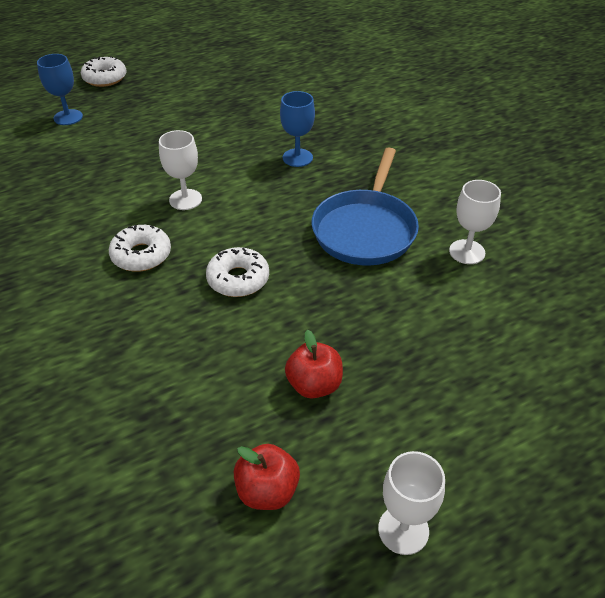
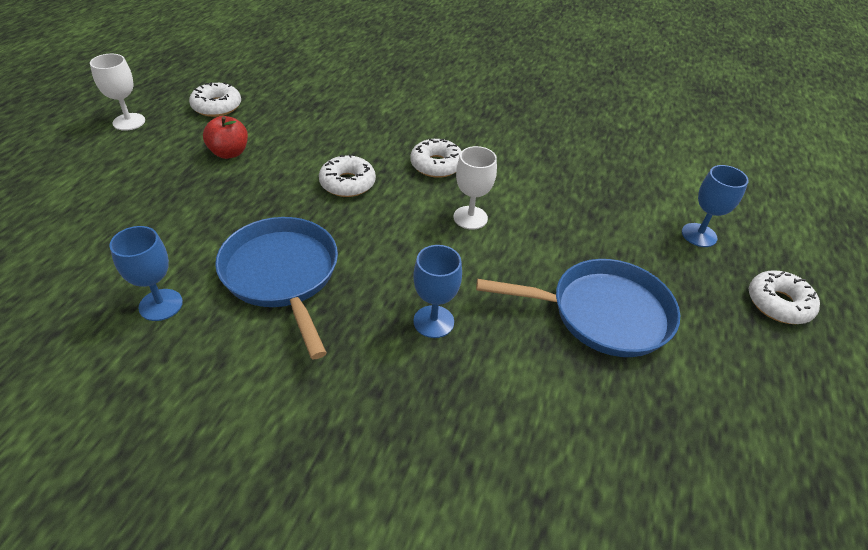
camera: 135 degrees right, 0 degrees up
red apple [234,444,300,510] -> white donut [189,82,241,117]
white goblet [449,180,501,264] -> blue goblet [109,226,183,321]
none -> blue pan [476,259,680,357]

